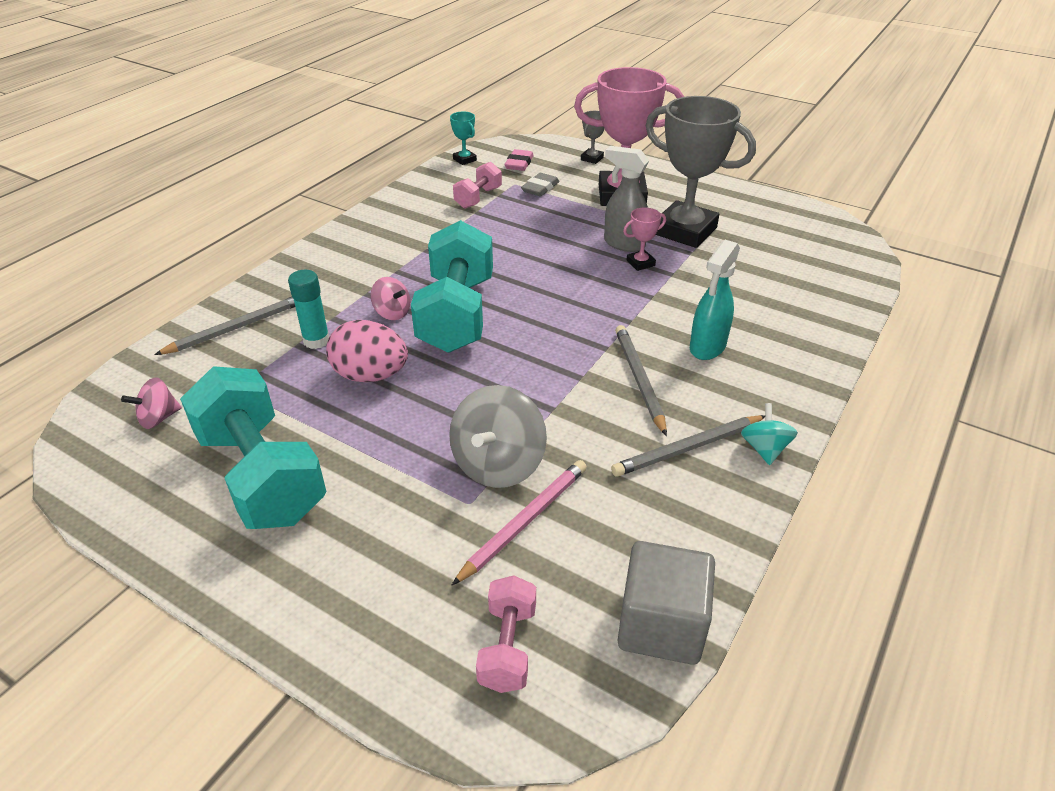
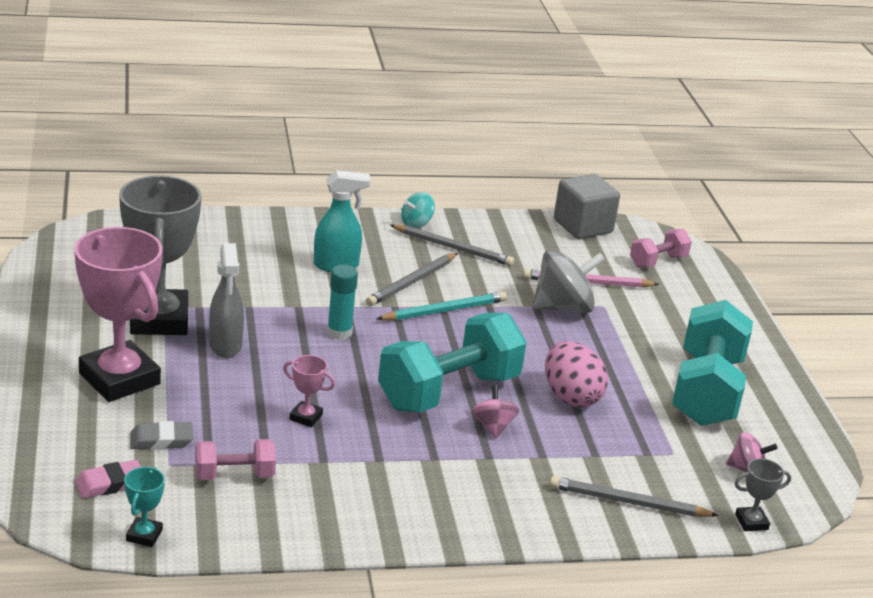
camera: 135 degrees left, 10 degrees down
turquoise glue stick [288,270,329,349] -> turquoise glue stick moved to [327,265,358,340]
grey trophy [581,111,605,164] -> grey trophy moved to [734,458,791,531]
pink trophy [623,207,666,271] -> pink trophy moved to [283,355,335,427]
none -> turquoise pencil [377,292,507,321]

